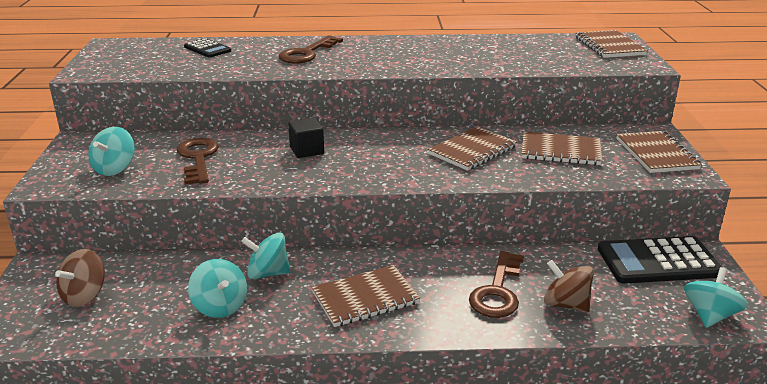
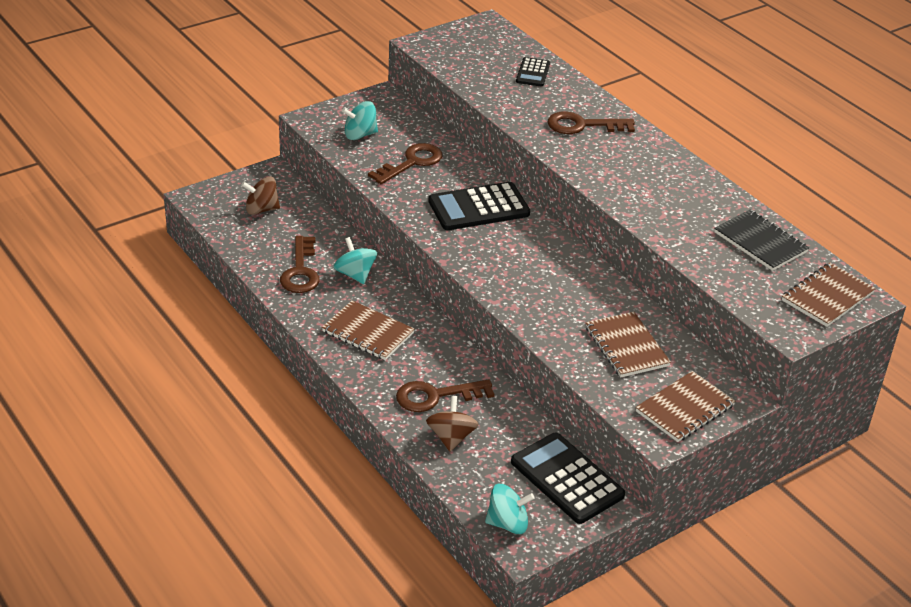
camera: 55 degrees right, 10 degrees up
turquoise spinning top [188,259,247,318] -> brown key [280,236,320,293]
black cube [288,118,324,158] -> black calculator [428,182,530,230]
brown notebook [428,126,517,171] -> none
none -> black notebook [714,210,809,271]

